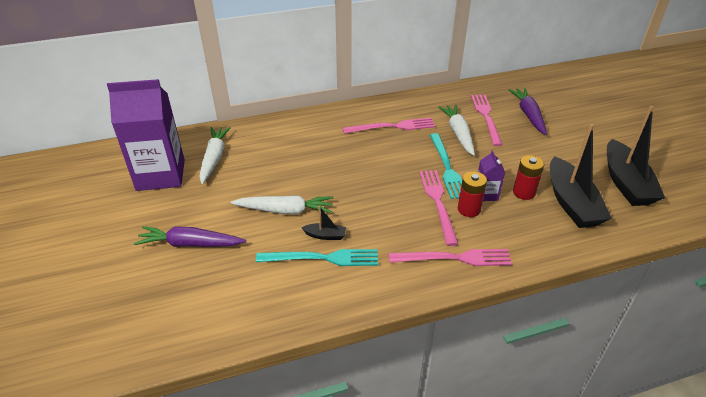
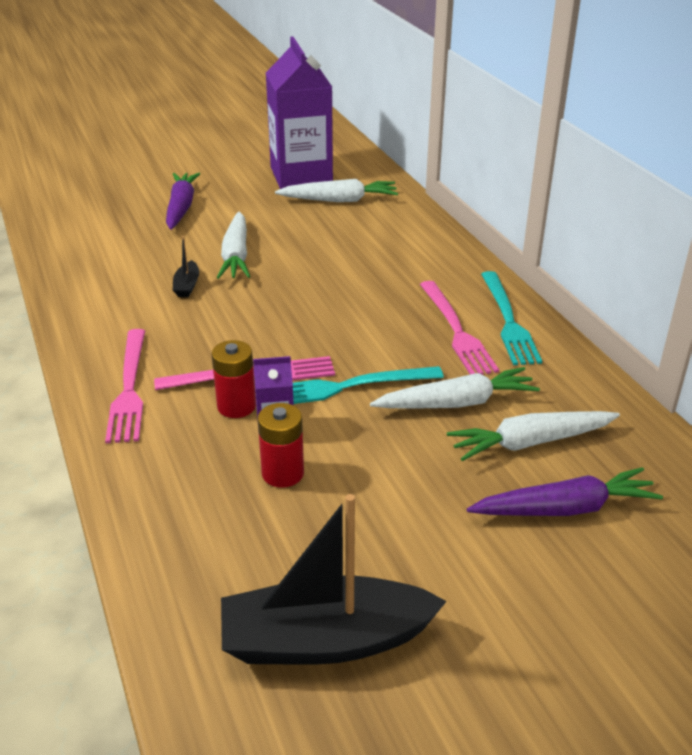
camera: 85 degrees right, 5 degrees down
turquoise fork [256,249,378,266] -> turquoise fork moved to [481,271,542,365]
pink fork [471,95,503,146] -> white carrot [447,411,620,461]
black boat [550,124,612,228] -> none

